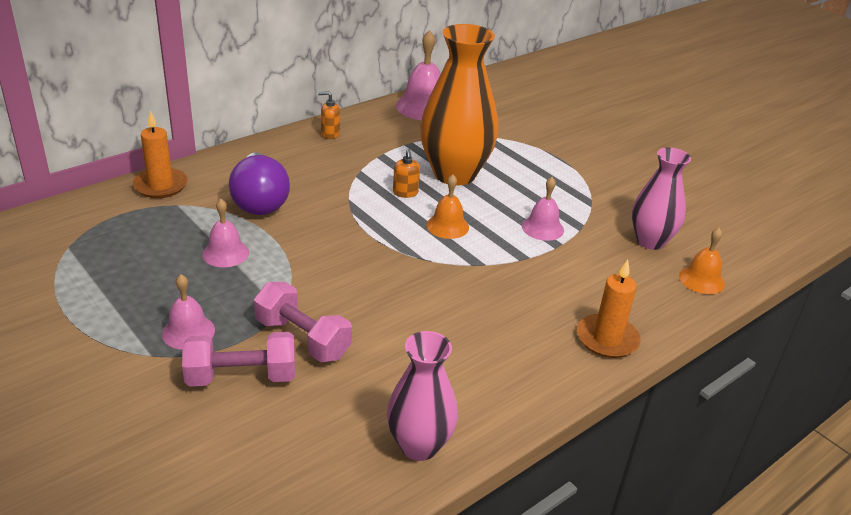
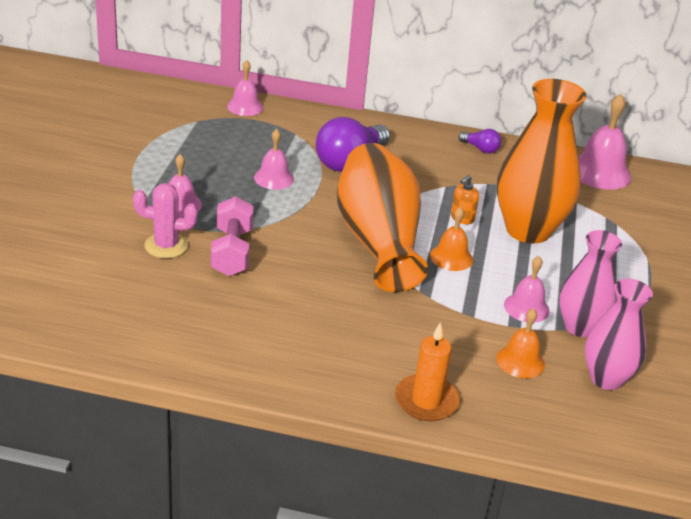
camera: 50 degrees right, 0 degrees up
orange candle [133,111,188,198] -> none
pink dumbbell [182,332,295,387] -> pink cactus [133,183,198,258]
orange soap dispenser [318,91,340,139] -> purple light bulb [459,129,501,154]
pink vase [387,331,458,461] -> pink vase moved to [559,230,622,337]
orange bell [679,228,725,294] -> orange bell moved to [496,308,545,378]
none -> pink bell [227,60,264,116]
none -> orange vase [337,143,428,292]

